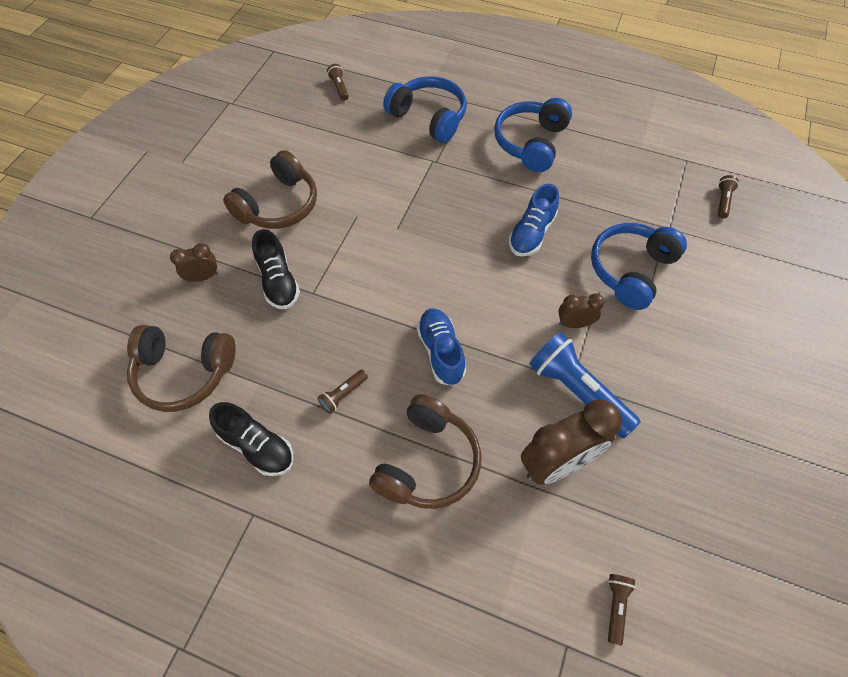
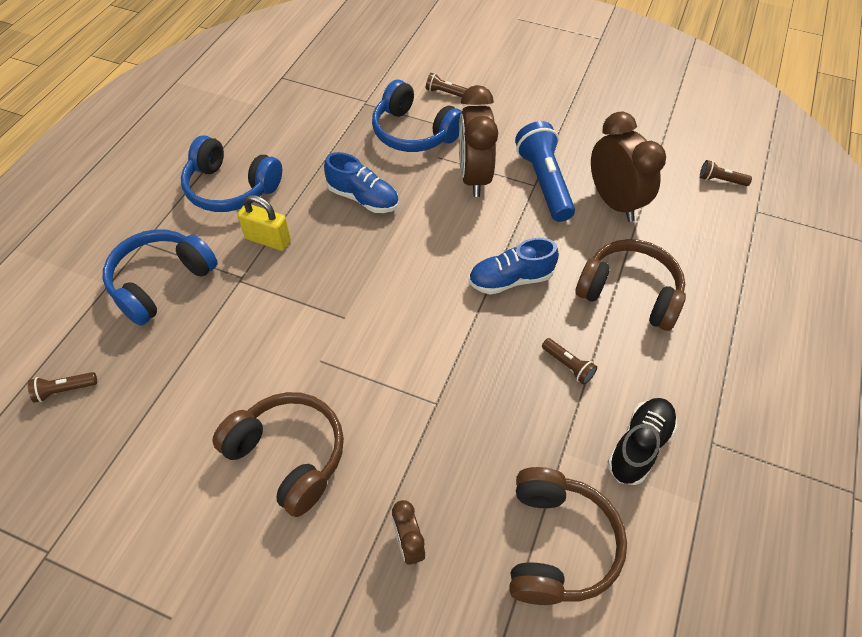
camera: 90 degrees left, 5 degrees down
black shoe [252,229,300,309] -> none
blue flashlight [529,332,641,438] -> blue flashlight turned 120 degrees clockwise [515,121,575,222]
brown clock [558,293,605,328] -> brown clock [459,85,498,197], size x1.96
brown flashlight [718,175,739,218] -> brown flashlight moved to [426,73,468,97]
none -> yellow padlock [237,195,291,251]

